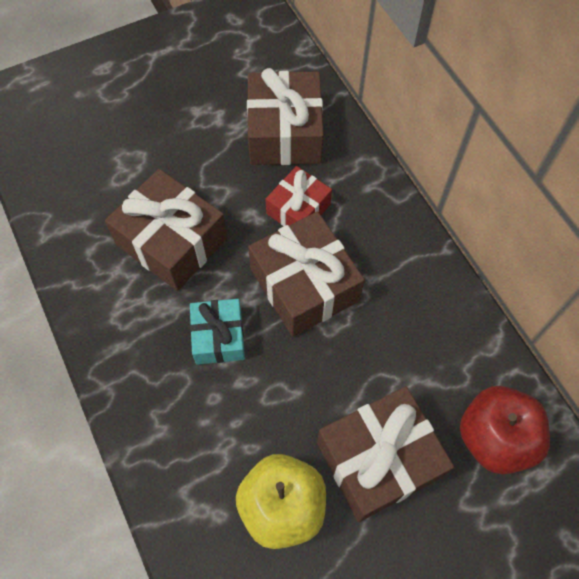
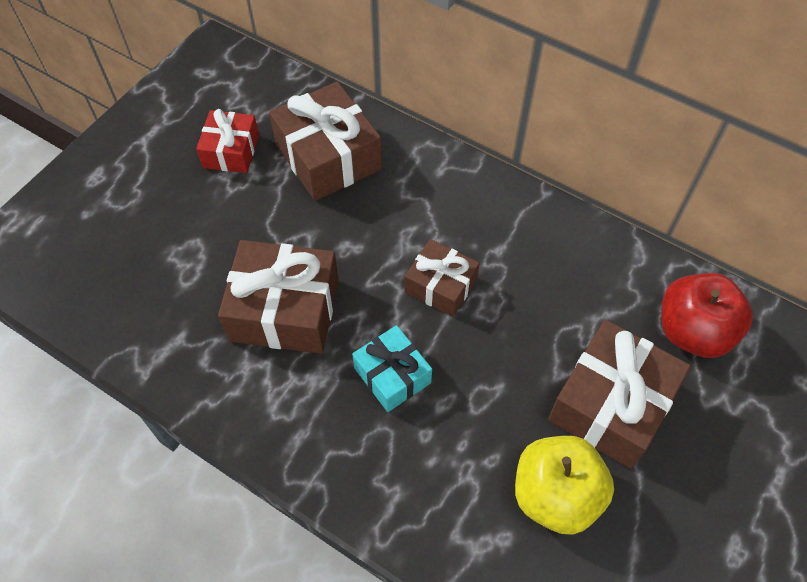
camera: 30 degrees left, 5 degrees down
brown gift [248,212,365,337] -> brown gift [405,239,480,317], size x0.60
red gift [265,166,332,226] -> red gift moved to [196,109,259,173]

